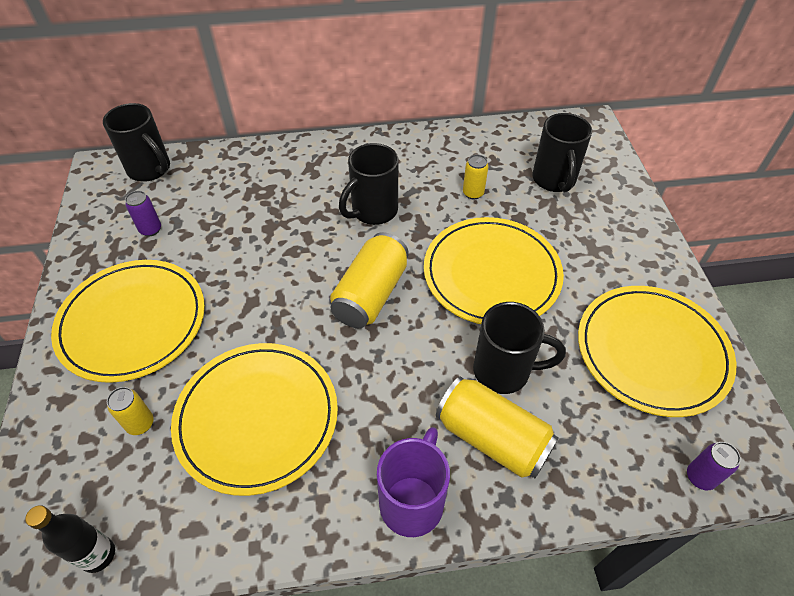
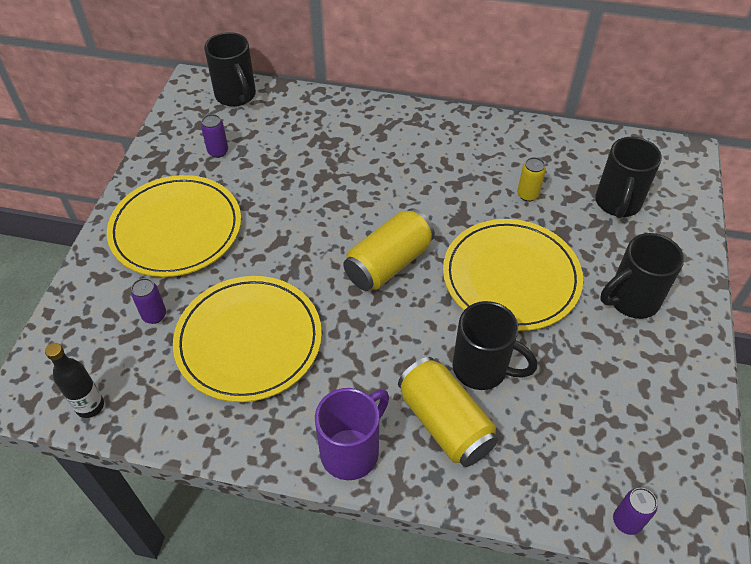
camera: 20 degrees right, 0 degrees up
yellow can [107,387,154,435] -> purple can [131,278,166,324]
black mug [339,143,398,225] -> black mug moved to [600,233,684,319]
yellow plate [578,286,736,417] -> none

